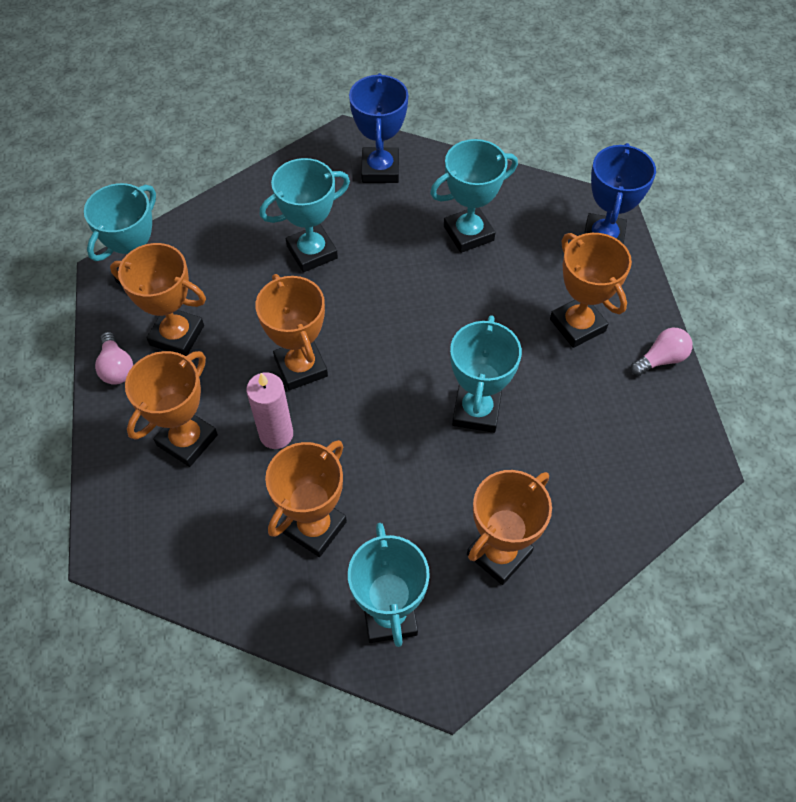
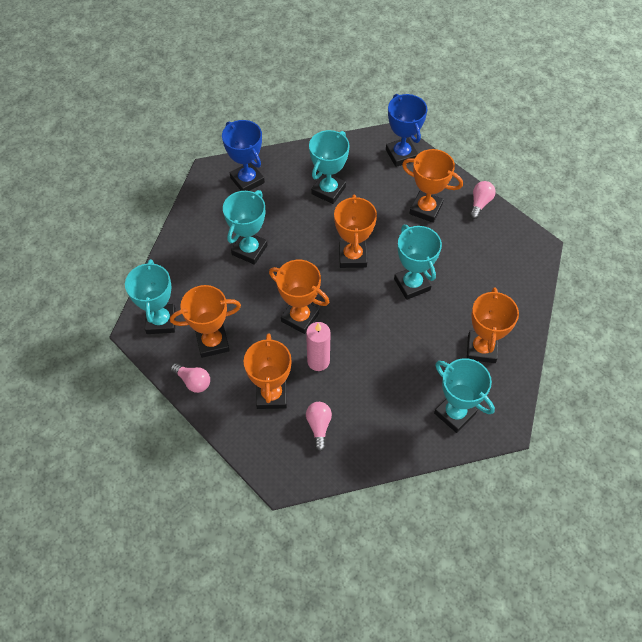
camera: 35 degrees left, 0 degrees up
orange trophy [265,440,347,557] -> orange trophy moved to [334,195,377,268]
none -> pink light bulb [306,402,332,452]

